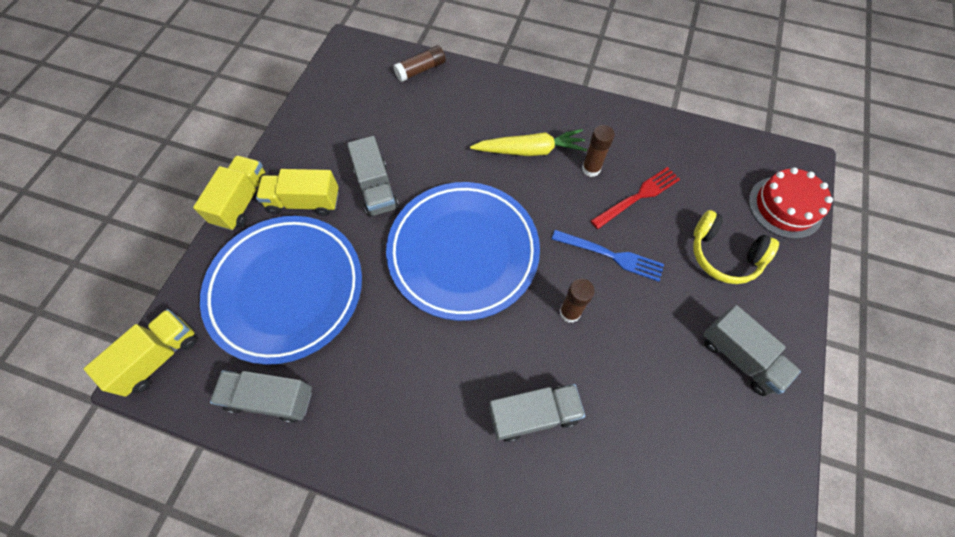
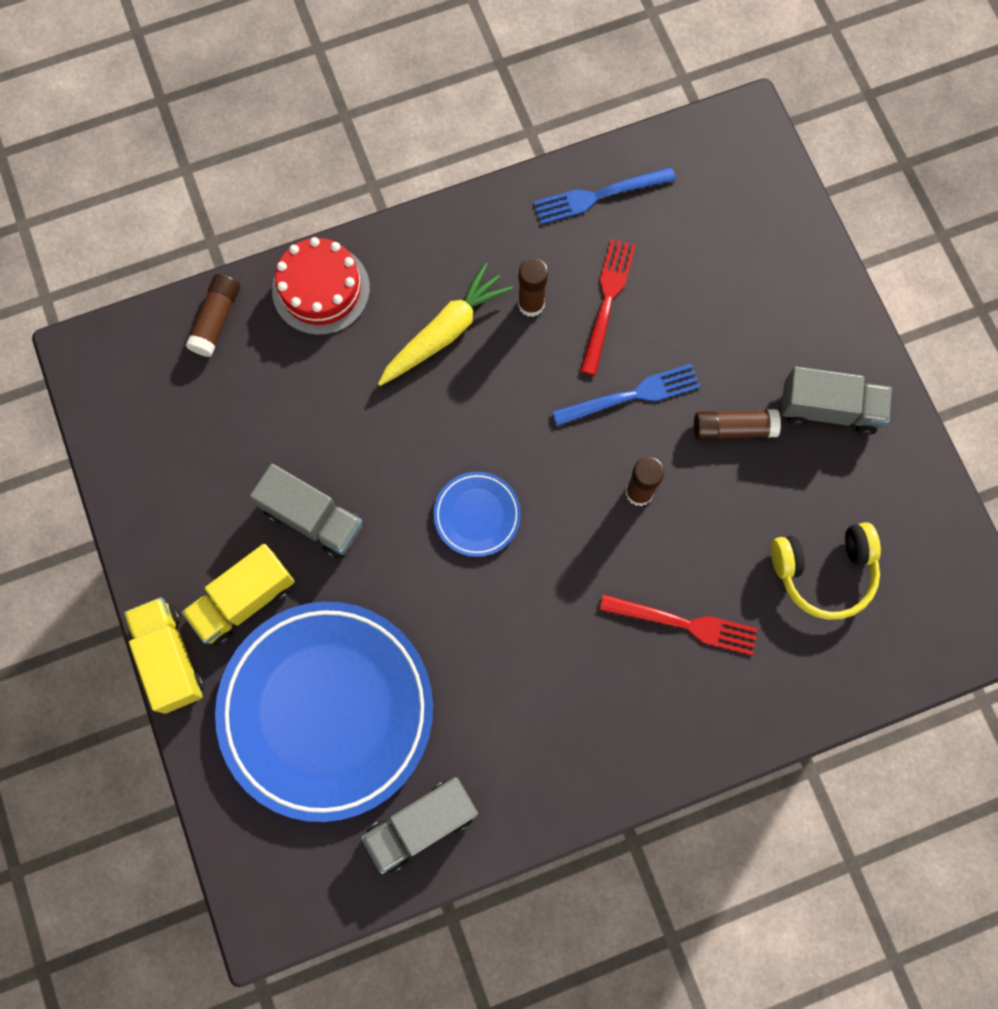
camera: 40 degrees left, 10 degrees up
yellow truck [84,309,197,397] -> none
blue plate [386,182,540,321] -> blue plate [433,472,521,557], size x0.42
grey truck [489,384,585,442] -> red fork [600,594,758,655]
yellow headphones [693,210,779,284] -> yellow headphones moved to [771,522,881,620]
red cake [749,167,833,239] -> red cake moved to [272,237,370,335]
none -> blue fork [534,167,676,225]
none -> brown glue stick [694,409,781,441]

